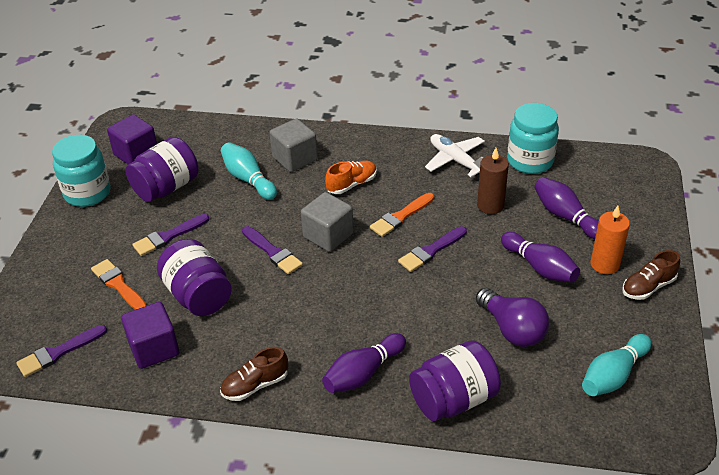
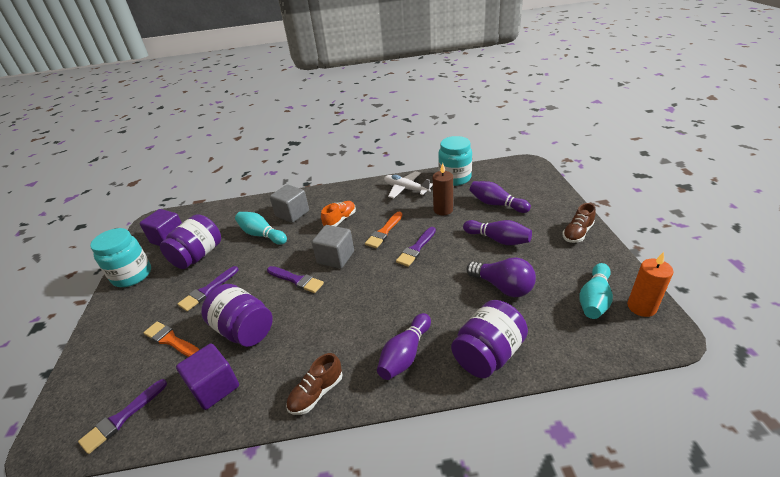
camera: 15 degrees left, 5 degrees down
orange candle [590,206,630,274] -> orange candle moved to [627,252,673,317]

